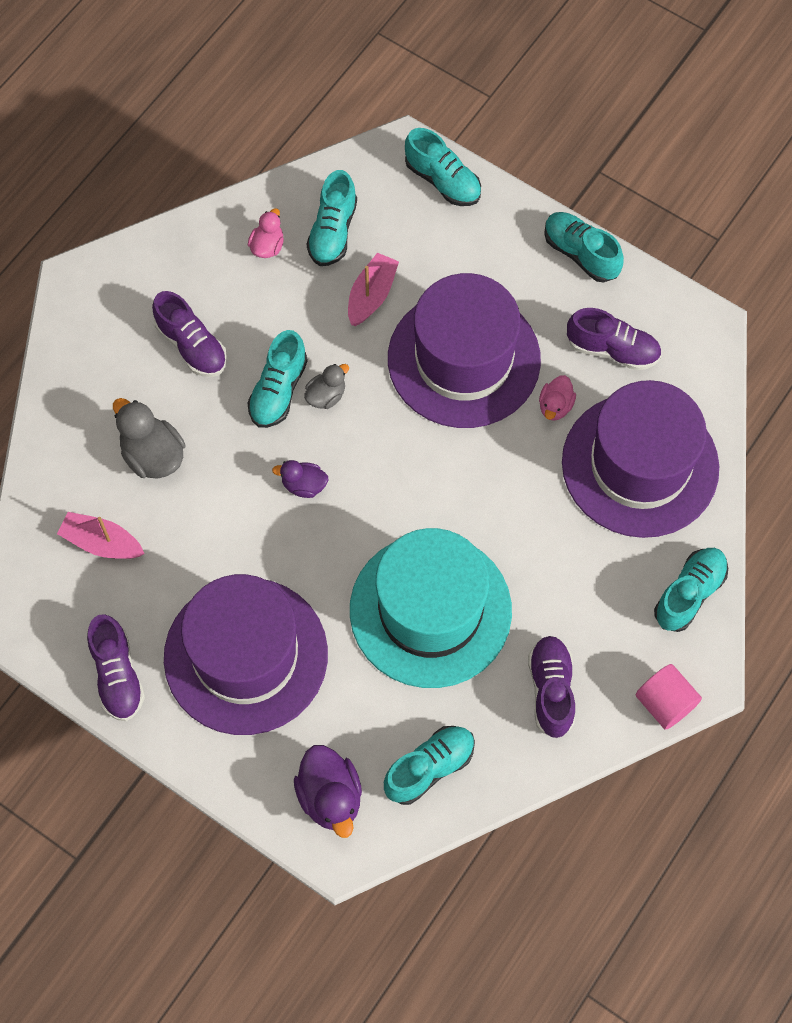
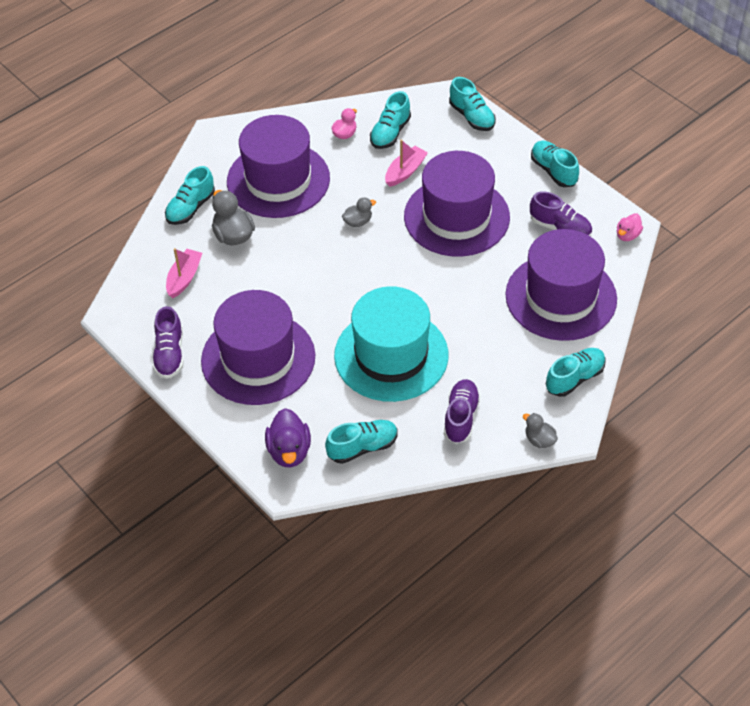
camera: 15 degrees right, 15 degrees down
pink boat [57,512,144,559] -> pink boat turned 75 degrees clockwise [166,248,202,298]
purple shoe [152,291,227,377] -> purple hat [227,115,330,218]
turquoise shoe [247,330,308,428] -> turquoise shoe moved to [165,166,215,225]
purple duck [272,460,328,498] -> none
pink duck [539,375,576,421] -> pink duck moved to [617,213,643,241]
pink cylinder [635,664,702,730] -> grey duck [523,413,558,448]

